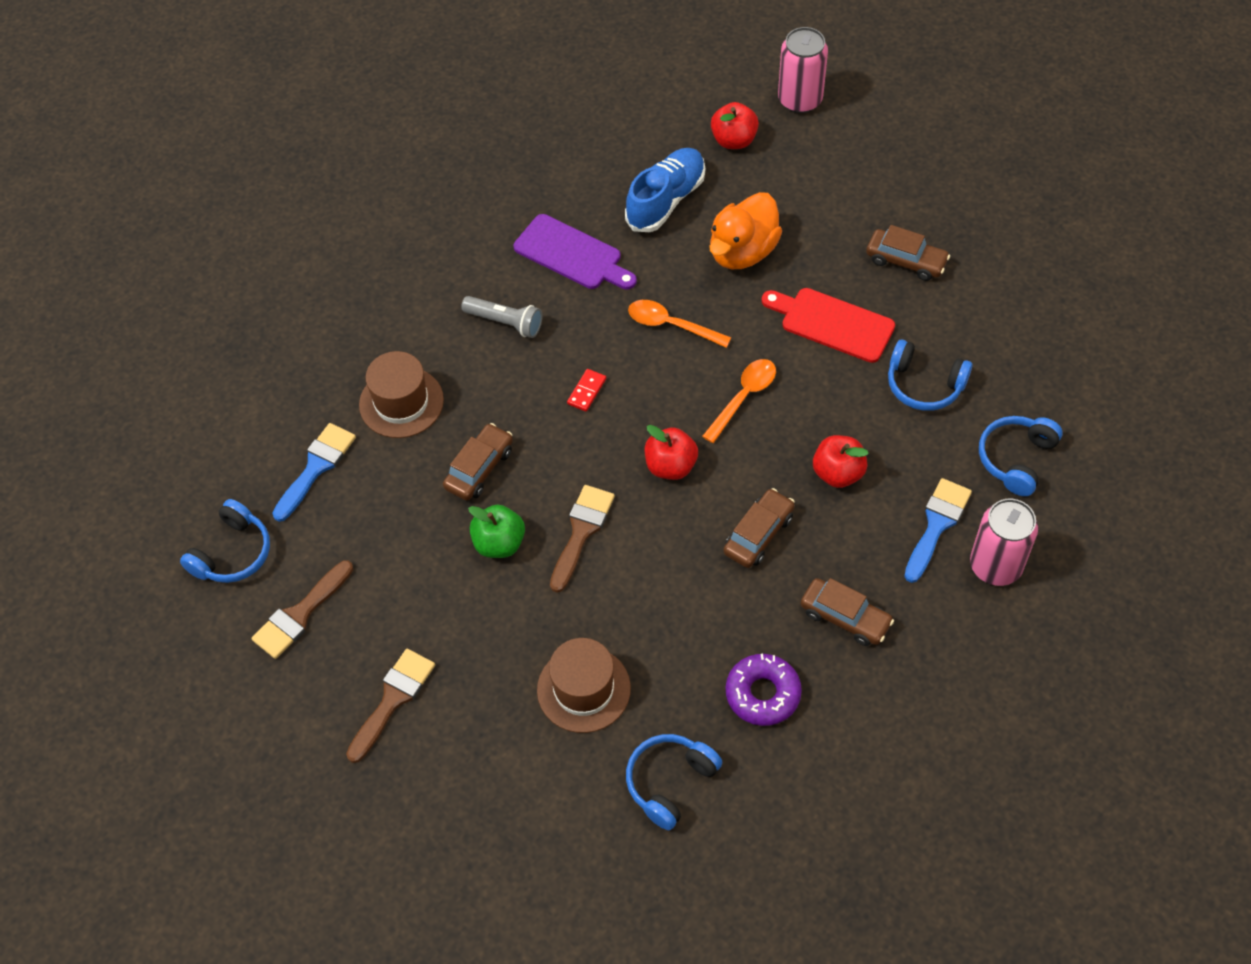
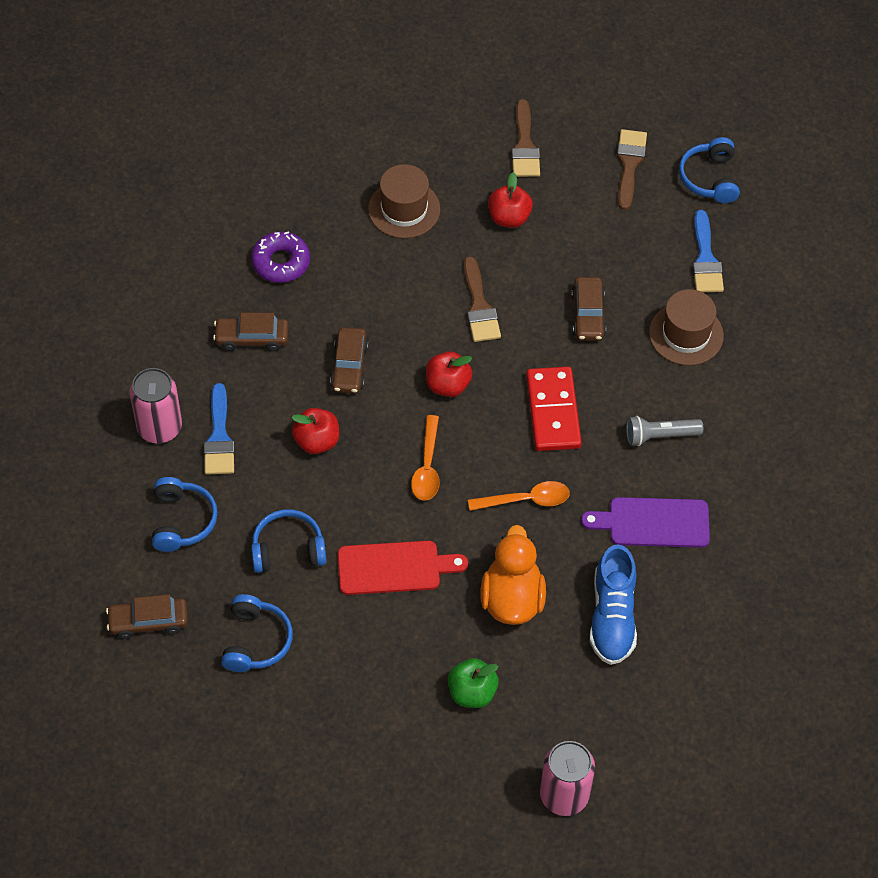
camera: 145 degrees right, 0 degrees up
green apple [468,504,525,558] -> green apple moved to [448,658,499,708]
red domino [567,369,606,412] -> red domino [526,367,582,451], size x2.27
blue headphones [626,734,723,830] -> blue headphones moved to [221,594,293,672]
red apple [711,102,759,149] -> red apple moved to [488,172,533,228]
brown car [866,225,950,281] -> brown car moved to [106,594,188,639]

